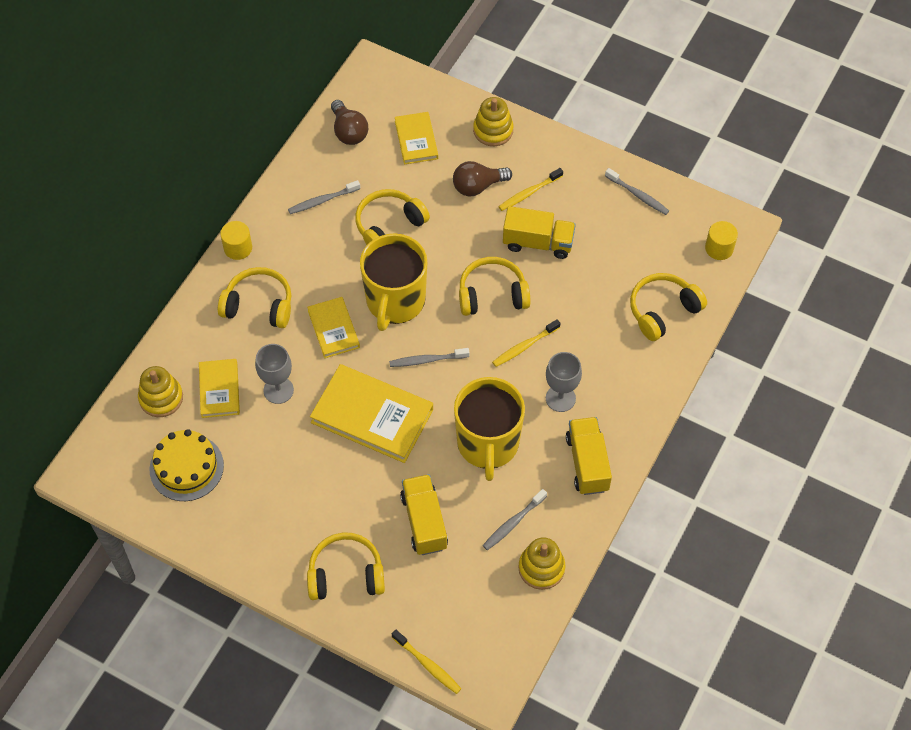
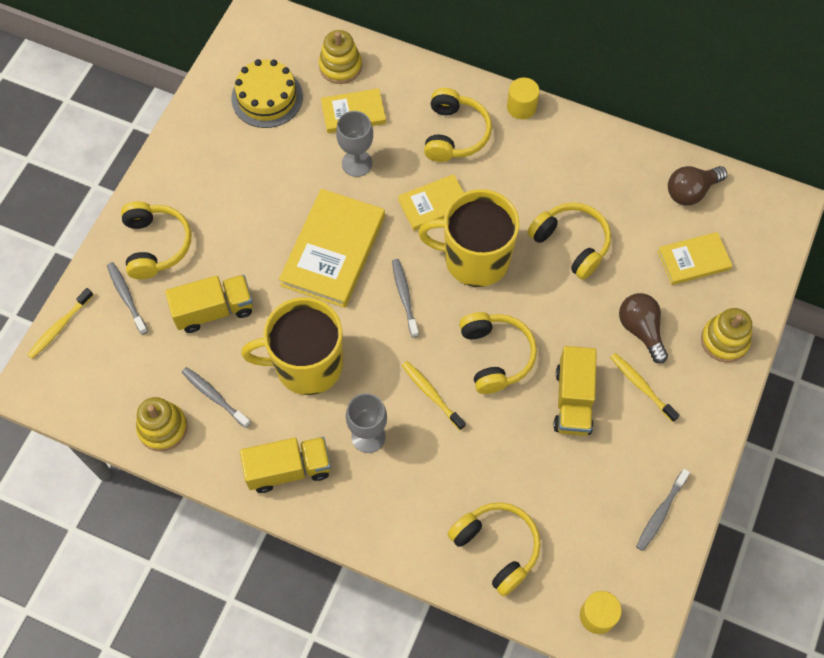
camera: 85 degrees right, 5 degrees up
grey toothbrush [288,180,360,214] -> grey toothbrush moved to [107,262,148,335]

